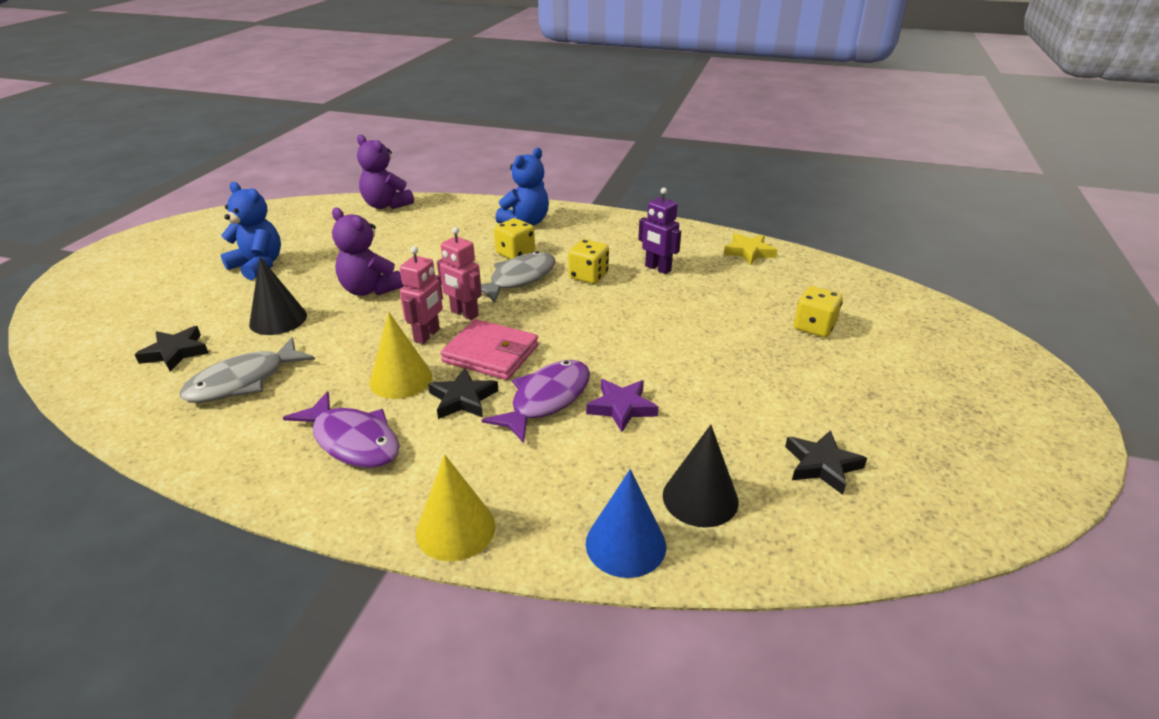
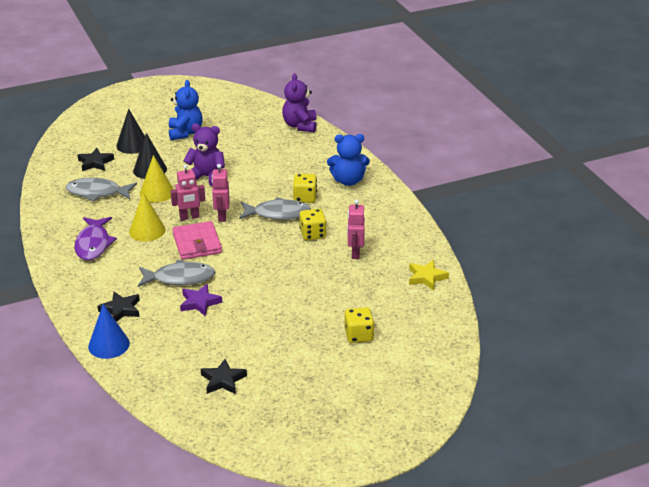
camera: 50 degrees right, 0 degrees up
purple teddy bear [332,208,404,296] -> purple teddy bear turned 105 degrees clockwise [183,124,225,187]
yellow cone [416,455,496,561] -> yellow cone moved to [140,155,173,203]
black star [428,368,498,419] -> black star moved to [98,292,140,322]
purple fish [482,360,590,443] -> grey fish [138,260,215,287]
purple robot [638,188,681,274] -> pink robot [347,199,365,259]
black cone [663,425,739,528] -> black cone moved to [116,109,145,154]

